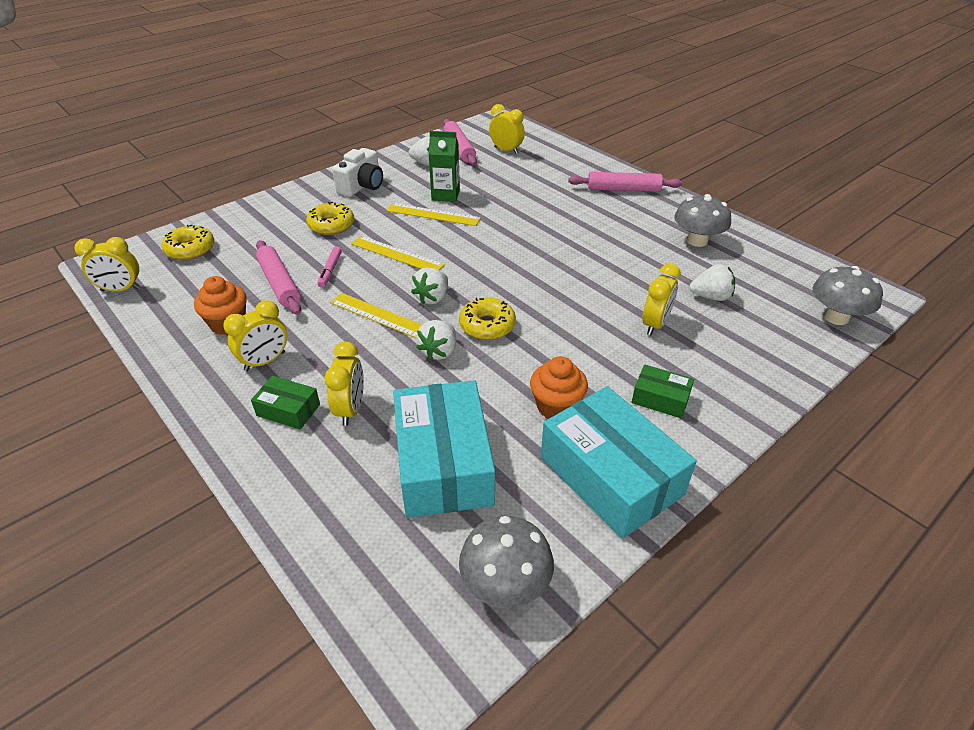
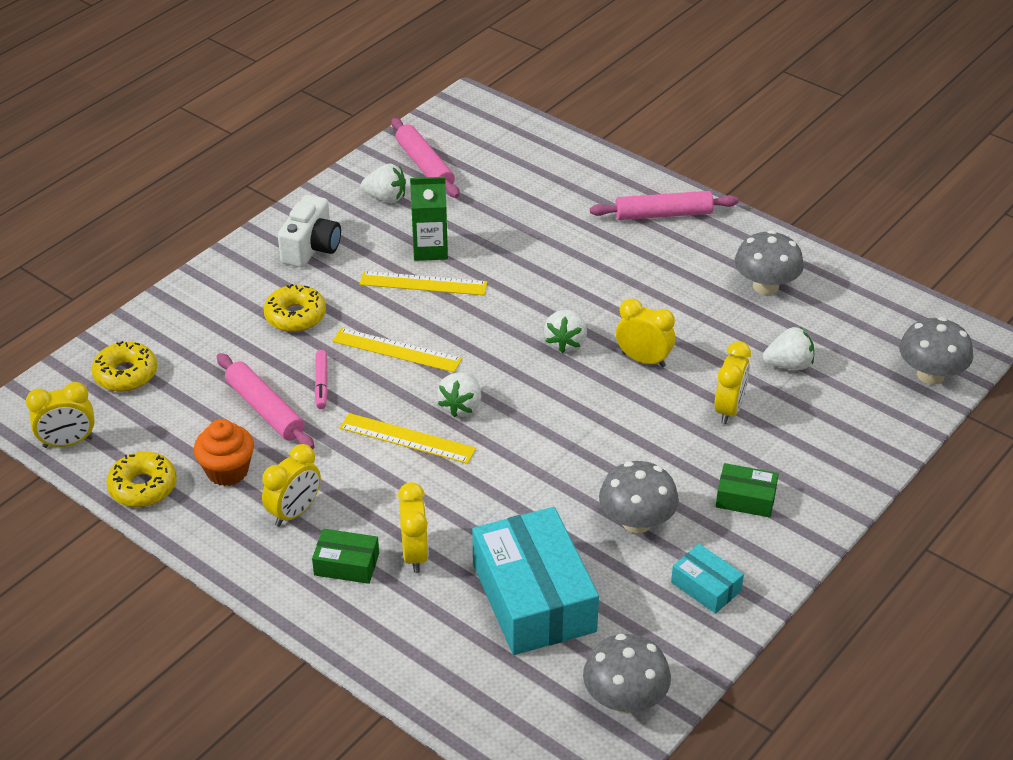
camera: 10 degrees left, 0 degrees up
white strawberry [416,320,456,360] -> white strawberry moved to [544,310,587,353]
yellow donut [459,297,516,340] -> yellow donut moved to [106,452,177,507]
yellow clock [489,104,525,154] -> yellow clock moved to [616,299,675,367]
orange cupcake [530,356,588,418] -> grey mushroom [599,461,679,533]
turquoise box [541,386,697,539] -> turquoise box [671,544,744,614], size x0.47

